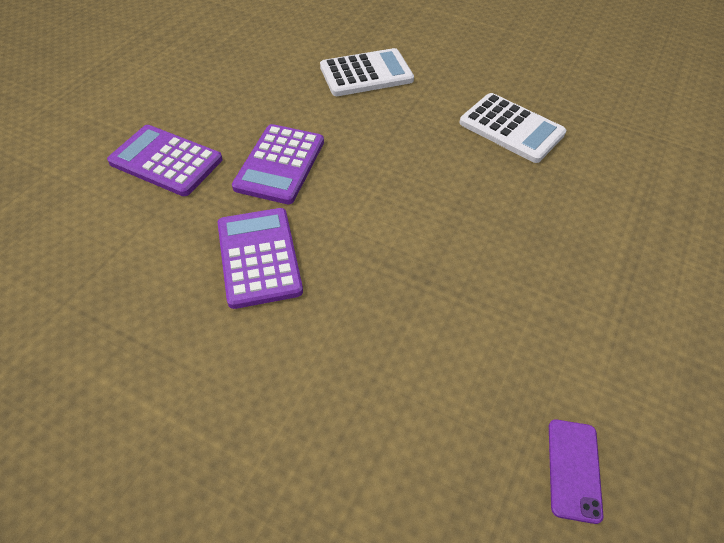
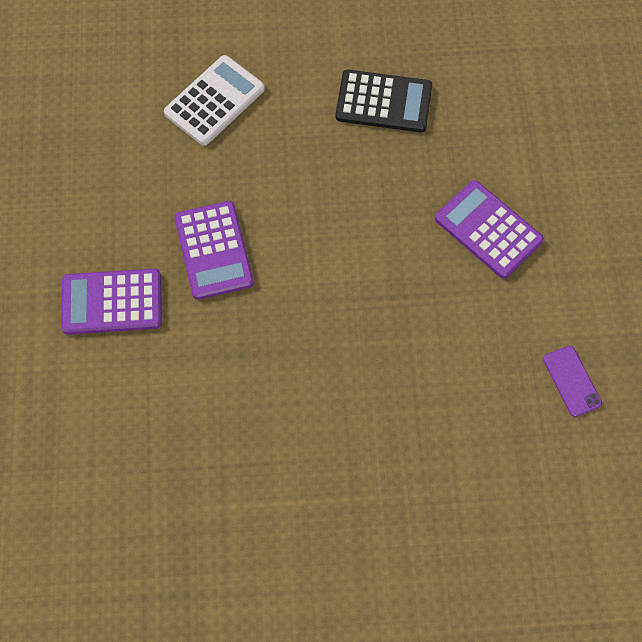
camera: 30 degrees left, 15 degrees up
purple calculator [218,208,303,309] -> purple calculator moved to [435,180,544,279]
white calculator [460,93,566,163] -> black calculator [336,70,432,132]

